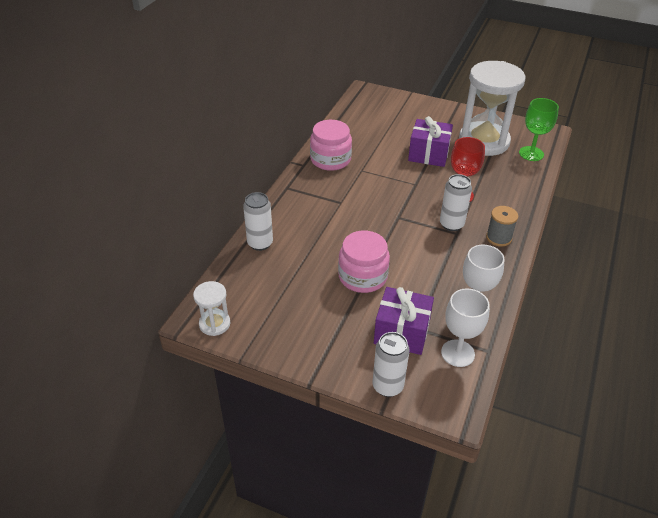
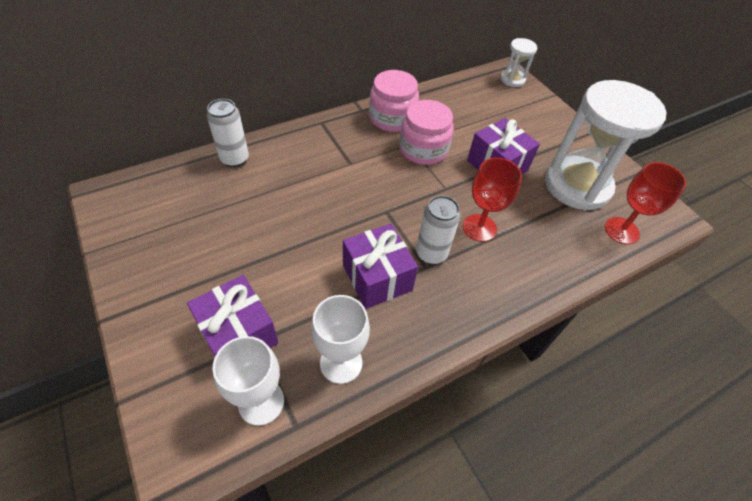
camera: 35 degrees right, 10 degrees up
white hourglass [193,281,231,336] -> white hourglass moved to [501,38,537,87]
pink jar [338,231,390,293] -> pink jar moved to [399,100,454,165]
white can [372,332,409,397] -> none
grey spool [486,206,518,247] -> none
green goblet [519,98,559,161] -> red goblet [605,162,686,244]
none -> purple gift [343,224,418,309]

